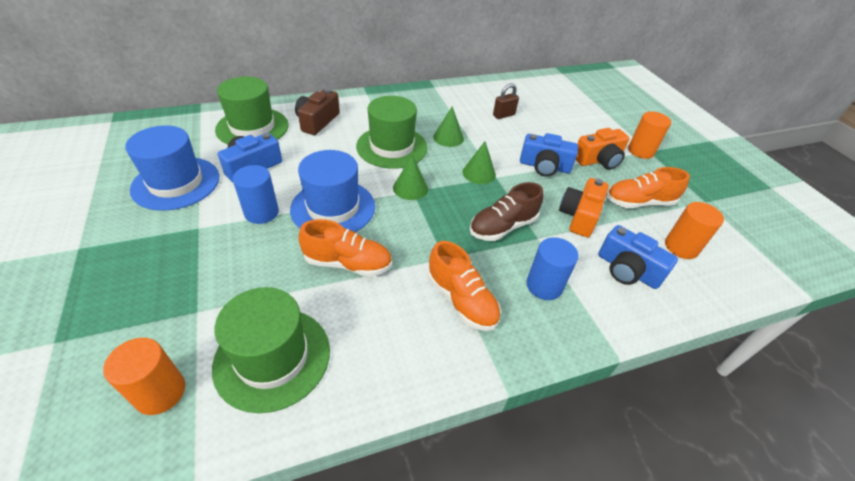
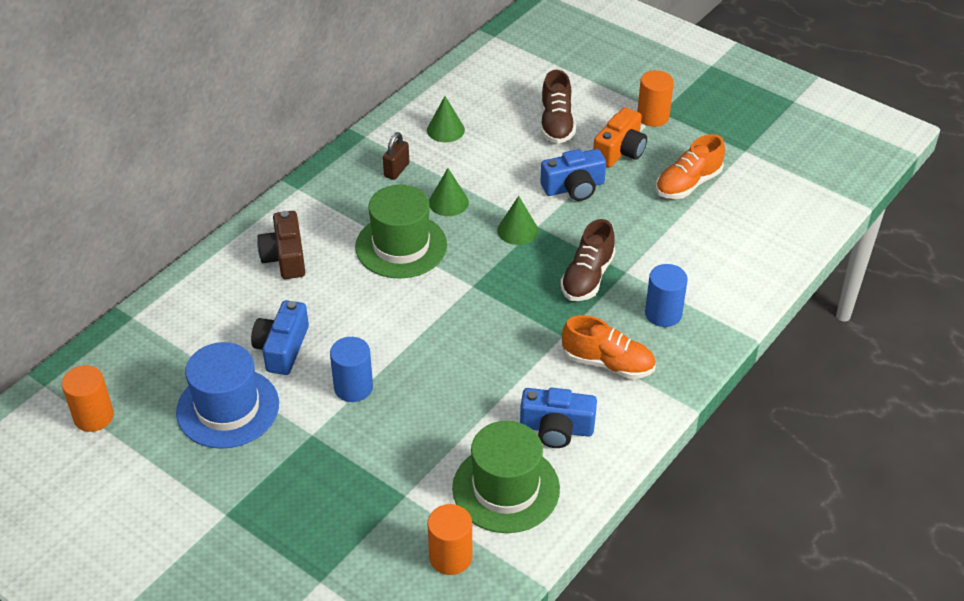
camera: 30 degrees left, 0 degrees up
green hat [215,76,289,145] -> none
blue hat [290,150,375,232] -> none
orange shoe [298,219,392,277] -> none
green cone [393,155,428,200] -> green cone moved to [427,96,465,143]
brown padlock [493,84,519,119] -> brown padlock moved to [383,132,409,180]
orange camera [559,178,609,237] -> none
blue camera [598,225,678,289] -> blue camera moved to [520,388,597,448]
orange cylinder [665,202,724,259] -> orange cylinder moved to [62,365,114,432]
none -> brown shoe [541,70,575,144]

